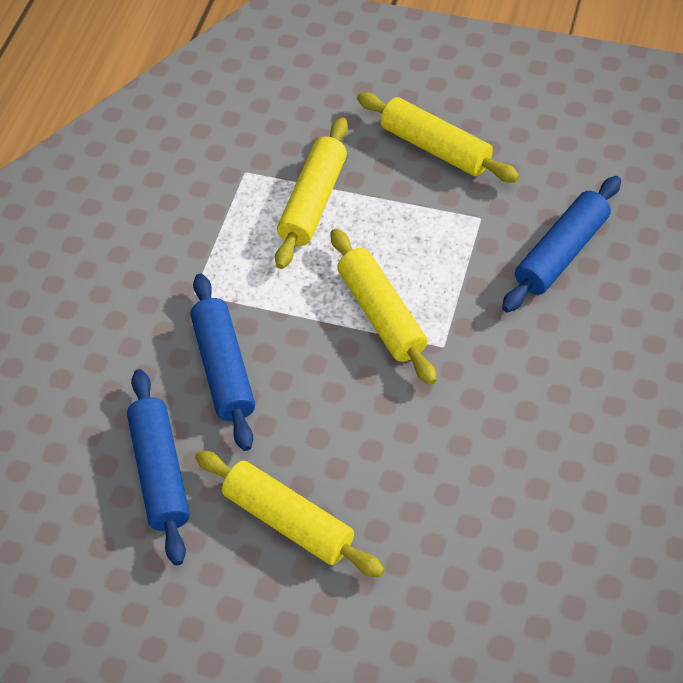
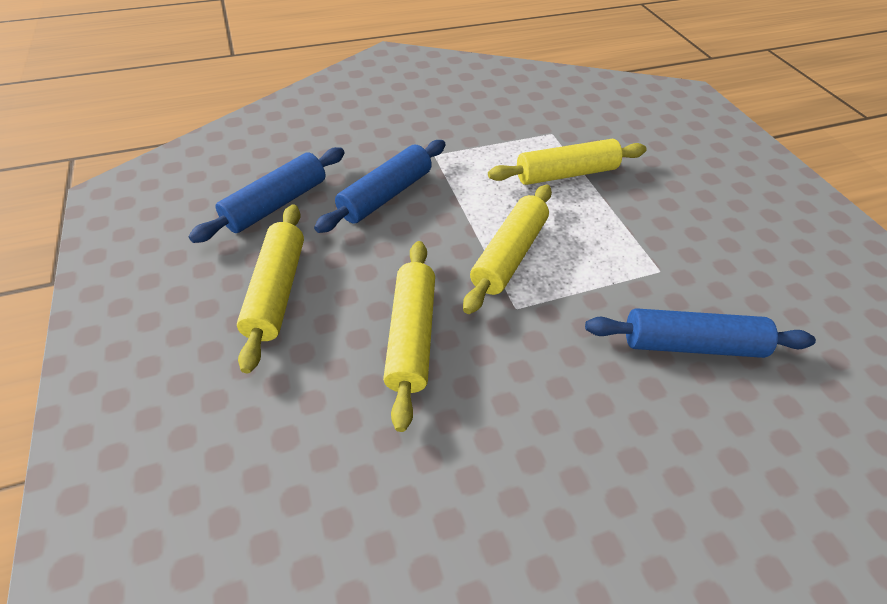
camera: 50 degrees right, 5 degrees down
yellow rolling pin [357,92,519,182] -> yellow rolling pin moved to [383,241,435,432]

